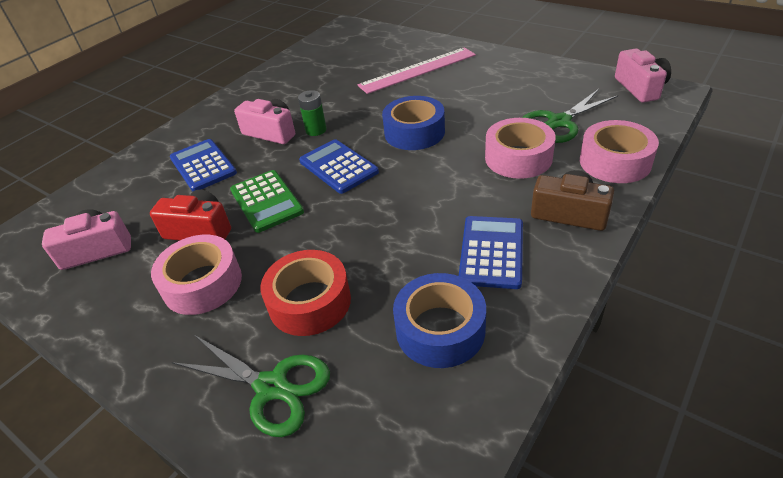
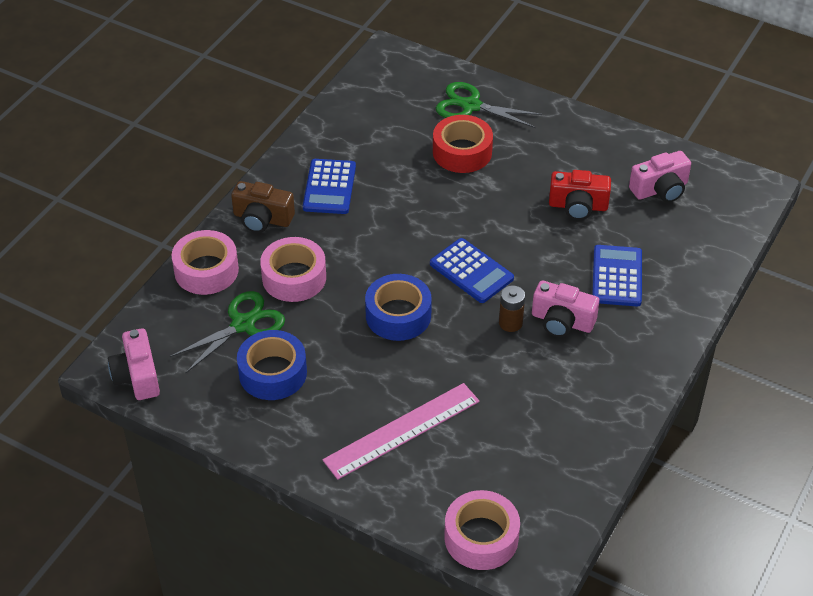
camera: 170 degrees right, 5 degrees up
pink tape [151,235,242,315] -> pink tape moved to [444,490,520,570]
blue calculator [170,139,237,192] -> blue calculator turned 135 degrees counterclockwise [592,245,642,307]
green calculator [230,170,304,233] -> none
green battery [298,90,327,136] -> brown battery [499,285,525,332]
blue tape [393,273,486,368] -> blue tape moved to [237,330,307,400]

